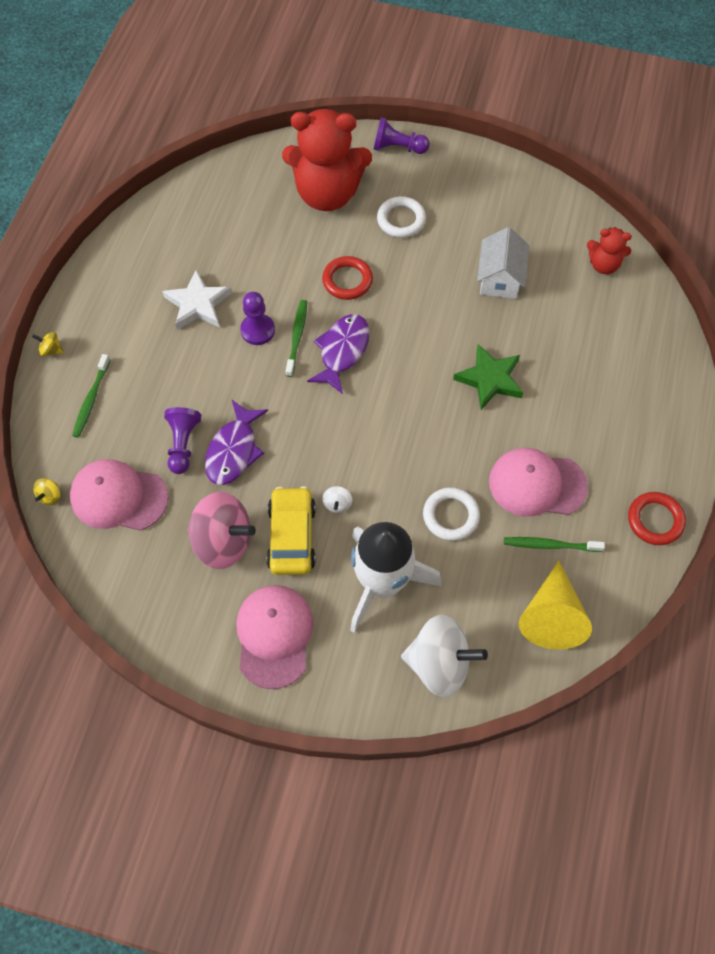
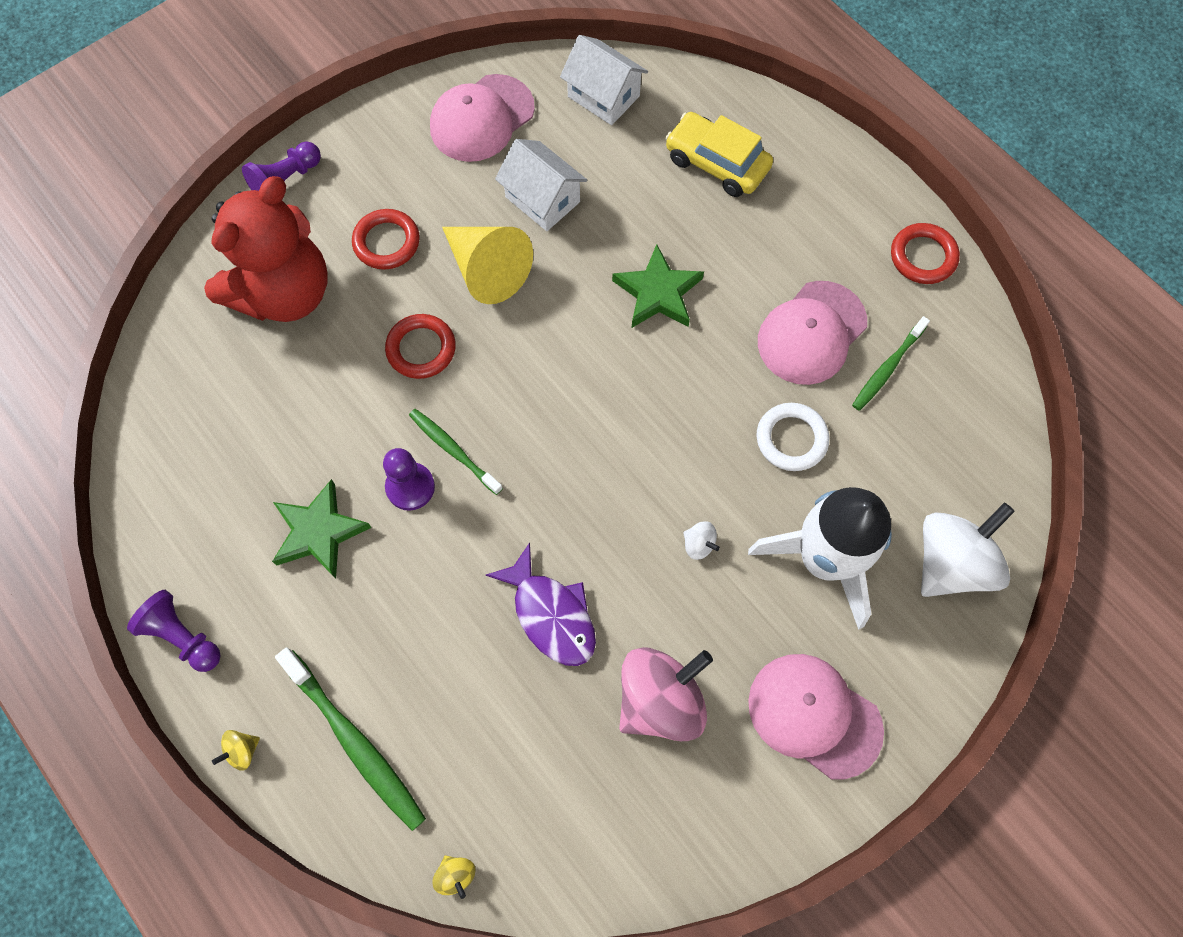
camera: 55 degrees left, 5 degrees up
pink cap [70,459,169,531] -> pink cap moved to [430,74,535,162]
green toothbrush [72,354,110,438] -> green toothbrush [275,647,426,831], size x1.60
white star [162,269,232,330] -> green star [272,479,371,579]
purple pawn [164,407,201,474] -> purple pawn moved to [127,590,221,672]
yellow car [266,486,316,575] -> yellow car moved to [665,112,773,197]
purple fish [307,314,369,394] -> none
white ring [377,196,426,238] -> red ring [352,209,420,270]
yellow cone [519,560,592,650] -> yellow cone moved to [442,227,533,304]
red teddy bear [587,227,632,274] -> white house [560,35,648,125]

